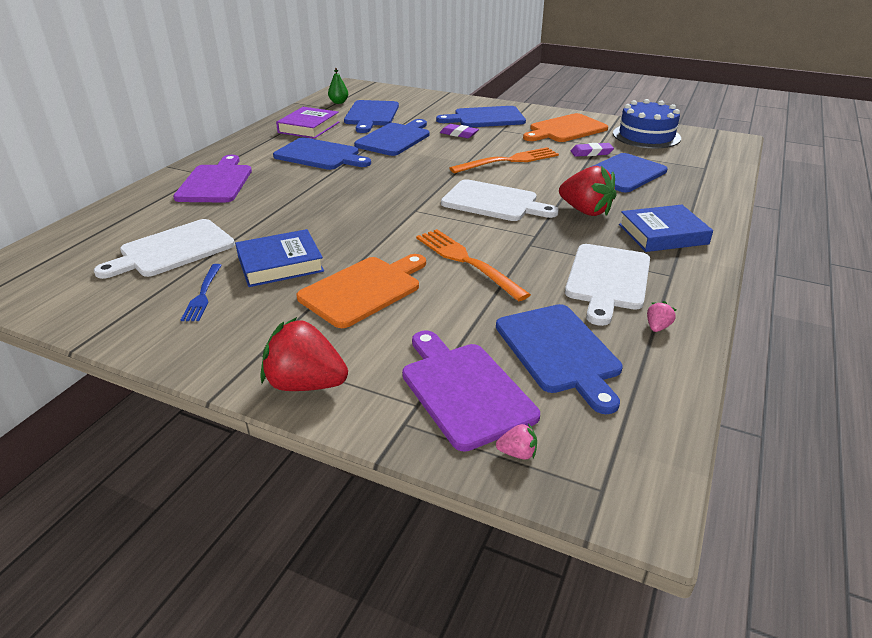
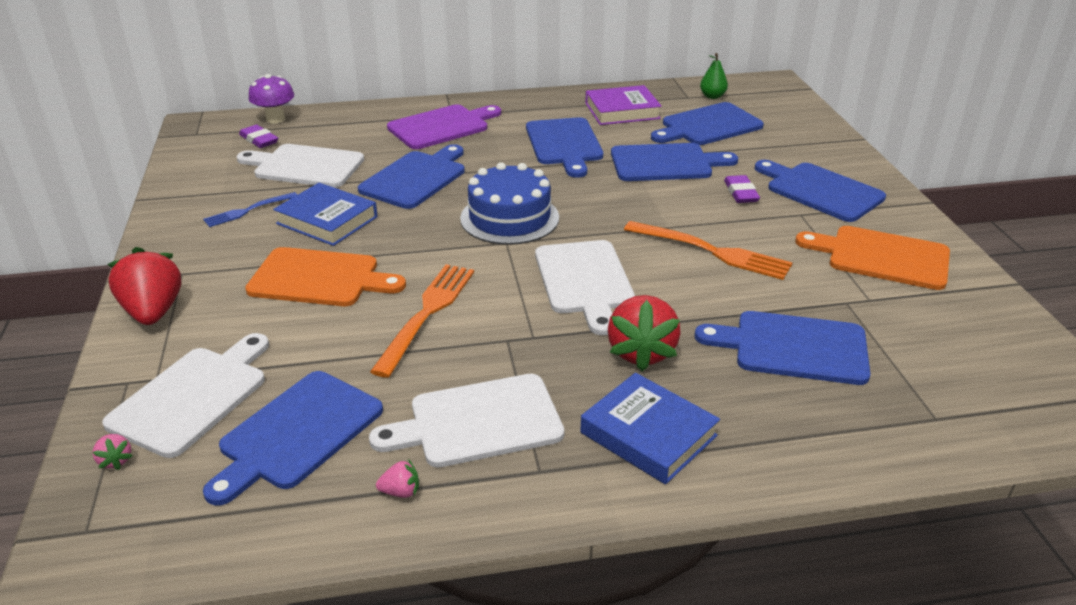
camera: 55 degrees right, 0 degrees up
purple cutting board [402,331,540,452] -> white cutting board [102,333,269,458]
purple eraser [571,143,614,157] -> purple eraser moved to [239,124,278,148]
blue cake [613,99,681,149] -> blue cake moved to [460,162,559,245]
none -> purple mushroom [249,74,294,124]
none -> blue cutting board [358,144,465,209]

